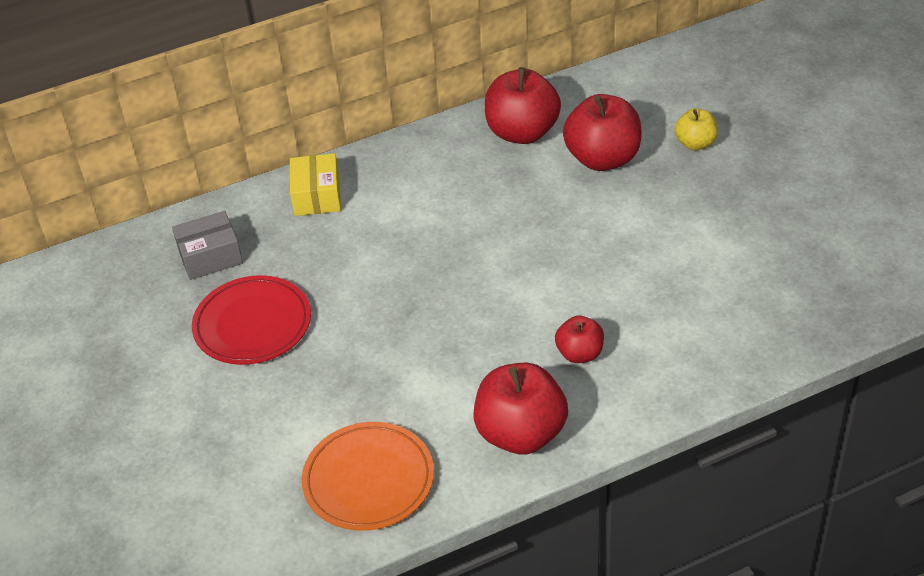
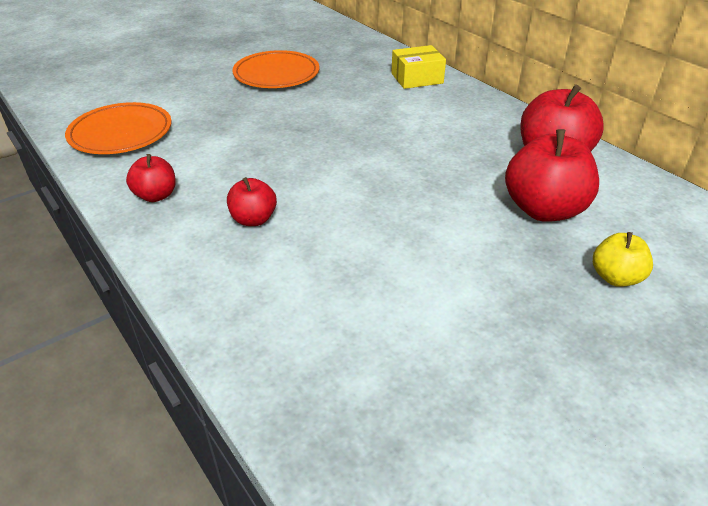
camera: 75 degrees right, 5 degrees down
grey box [172,211,243,280] -> none
red plate [192,275,311,365] -> orange plate [232,50,319,88]
red apple [474,363,568,454] -> red apple [126,154,176,202], size x0.55

